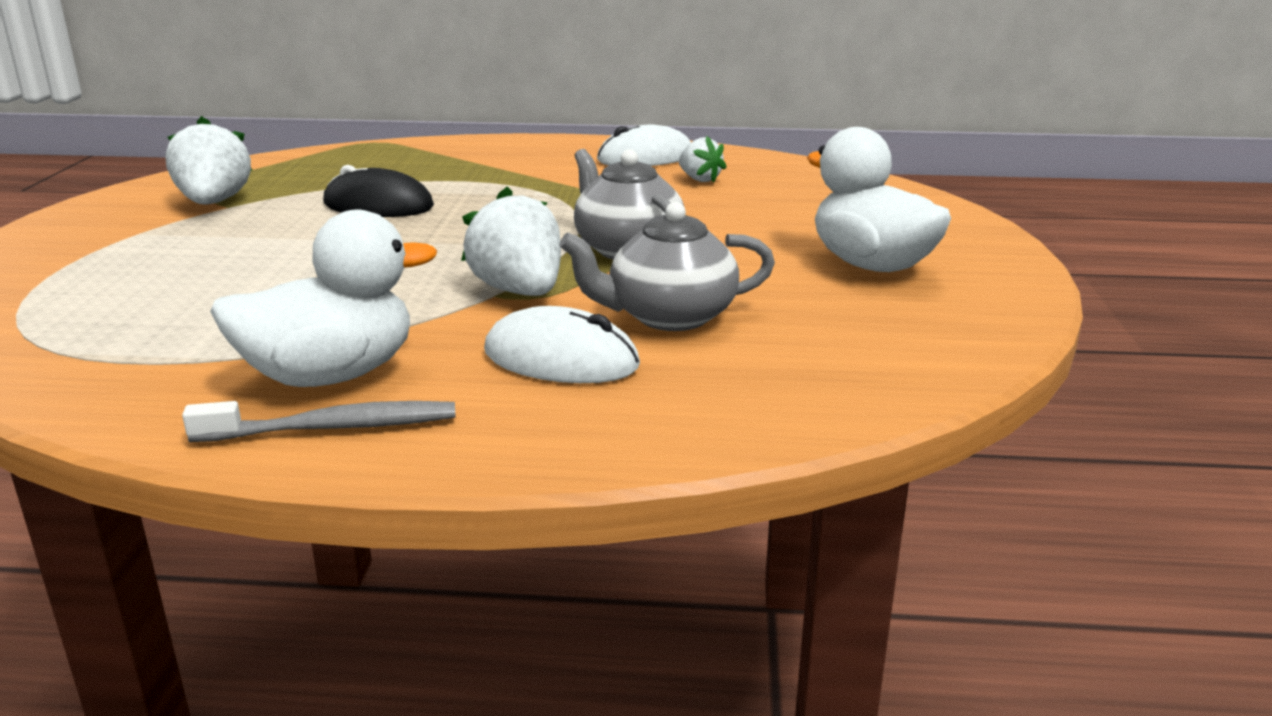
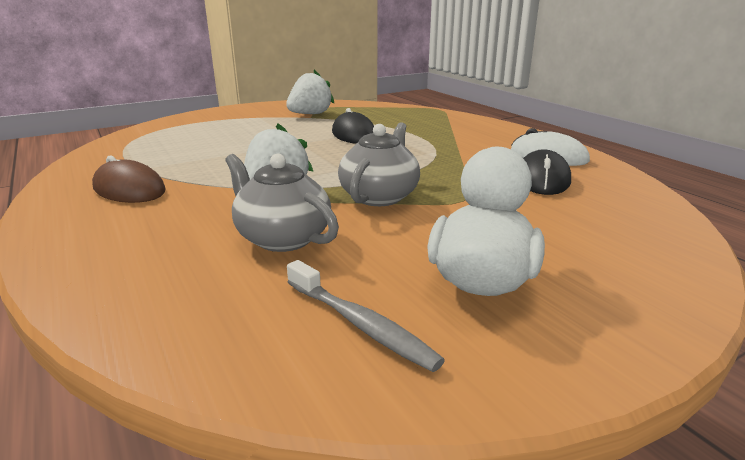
camera: 55 degrees right, 0 degrees up
grey toothbrush [182,401,456,442] -> grey toothbrush moved to [287,260,445,372]
white duck [210,210,437,387] -> brown mouse [92,156,166,203]
white mouse [484,306,640,383] -> none
white strawberry [679,136,727,183] -> black mouse [523,149,571,195]

